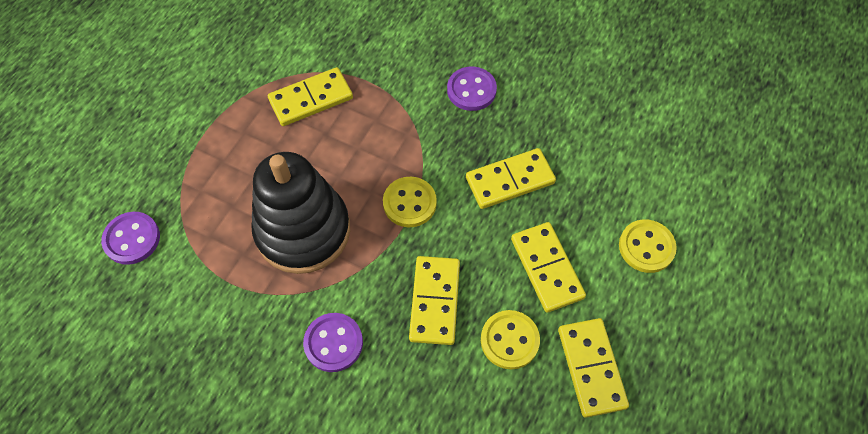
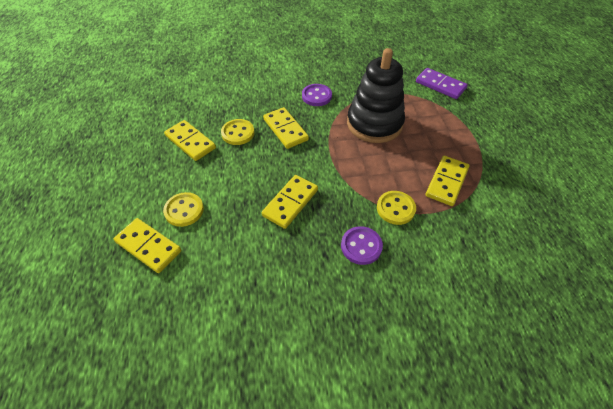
camera: 145 degrees right, 10 degrees down
purple button [101,212,160,265] -> purple domino [416,68,468,99]
yellow button [383,177,437,227] -> yellow button moved to [377,191,416,225]
yellow domino [511,222,586,313] -> yellow domino moved to [114,218,181,273]

